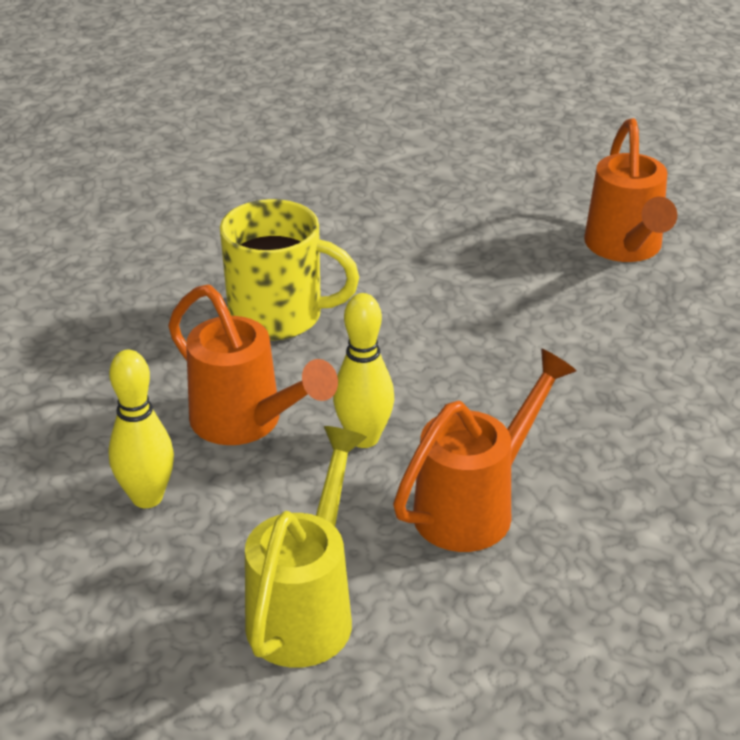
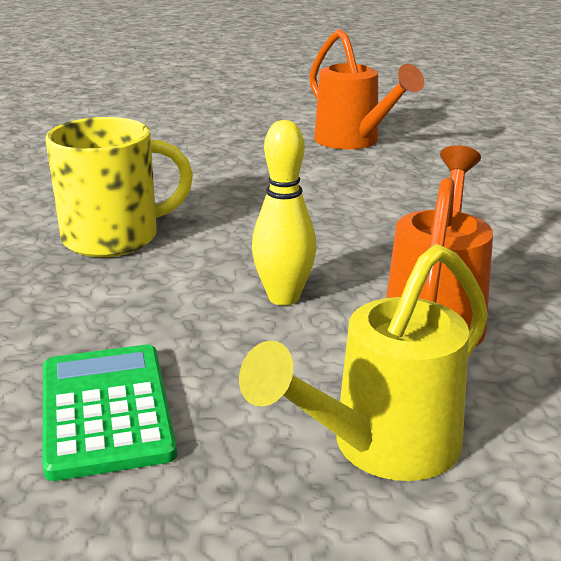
camera: 30 degrees left, 10 degrees down
yellow bowling pin [108,350,174,508] -> green calculator [42,345,177,481]
orange watering can [168,285,338,445] -> none
yellow watering can [245,426,367,668] -> yellow watering can turned 120 degrees counterclockwise [239,244,488,481]

